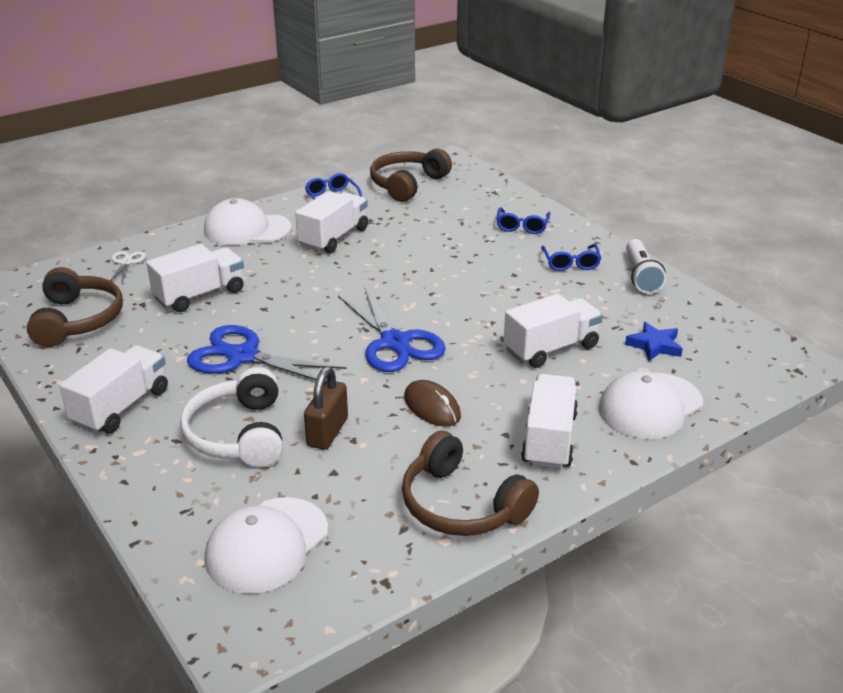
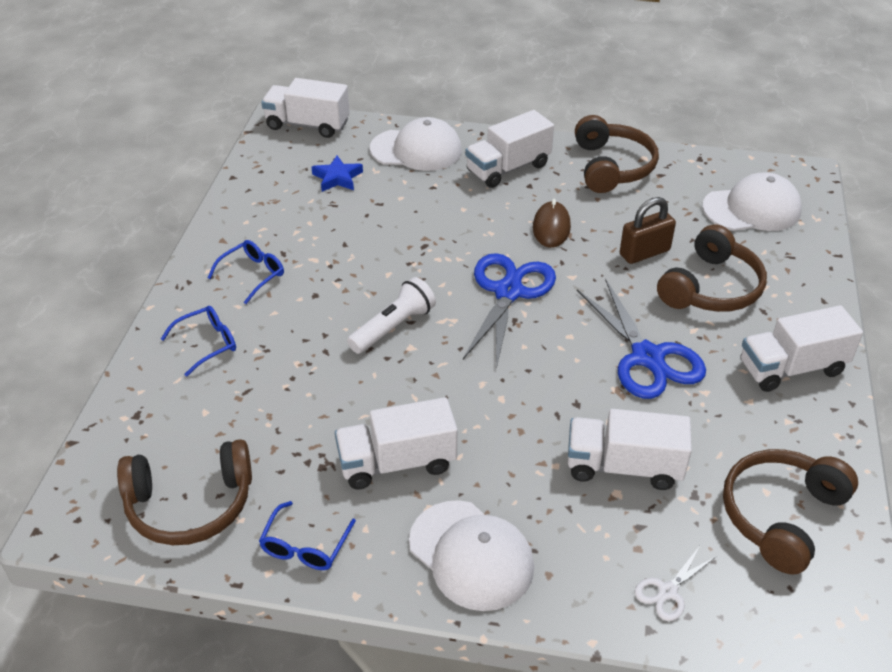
camera: 135 degrees left, 10 degrees up
white headphones [180,367,283,467] -> brown headphones [657,224,767,312]
white truck [504,294,603,368] -> white truck moved to [261,78,350,138]
white flashlight [626,239,666,294] -> white flashlight moved to [347,277,436,354]

